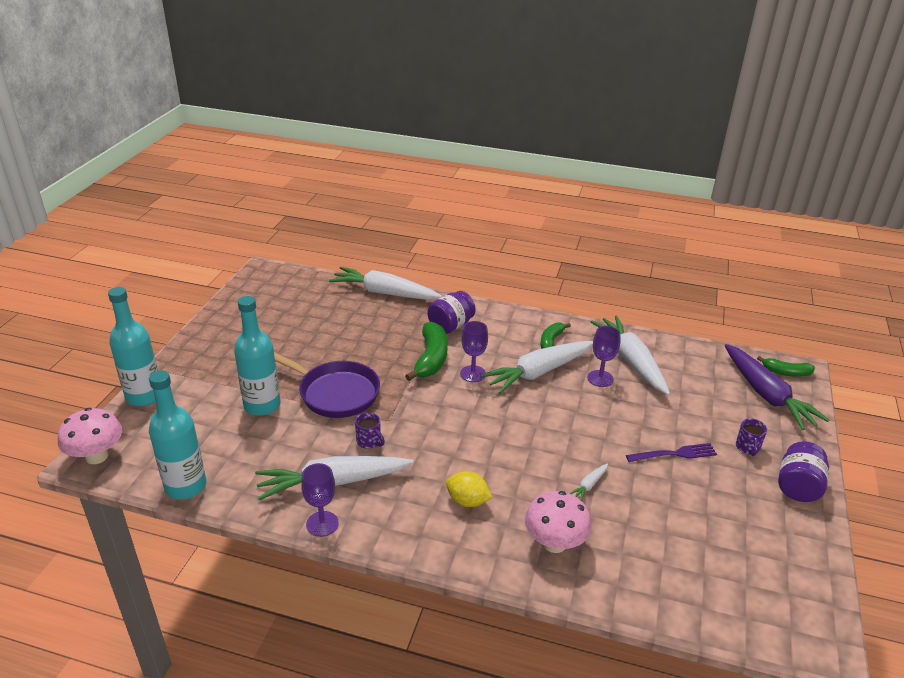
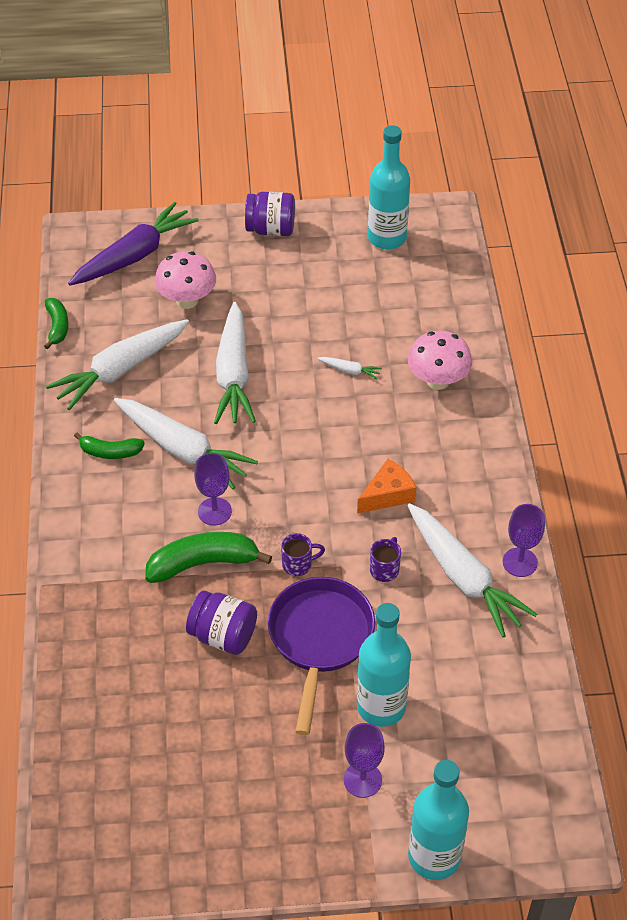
camera: 110 degrees left, 15 degrees up
pink mushroom [58,408,122,464] -> pink mushroom moved to [155,251,216,309]
turquoise bottle [149,370,206,500] -> turquoise bottle moved to [368,125,410,249]
white carrot [329,267,442,300] -> white carrot moved to [214,302,256,424]
purple jar [428,291,475,334] -> purple jar moved to [186,591,257,655]
yellow lemon [446,471,492,507] -> none
purple goblet [588,326,621,387] -> purple goblet moved to [344,723,385,798]
purple fork [626,443,717,462] -> none
purple mug [736,419,767,456] -> purple mug moved to [281,533,325,576]
green banana [757,356,815,377] -> green banana moved to [44,298,69,349]
none -> orange cheese [357,459,417,514]

